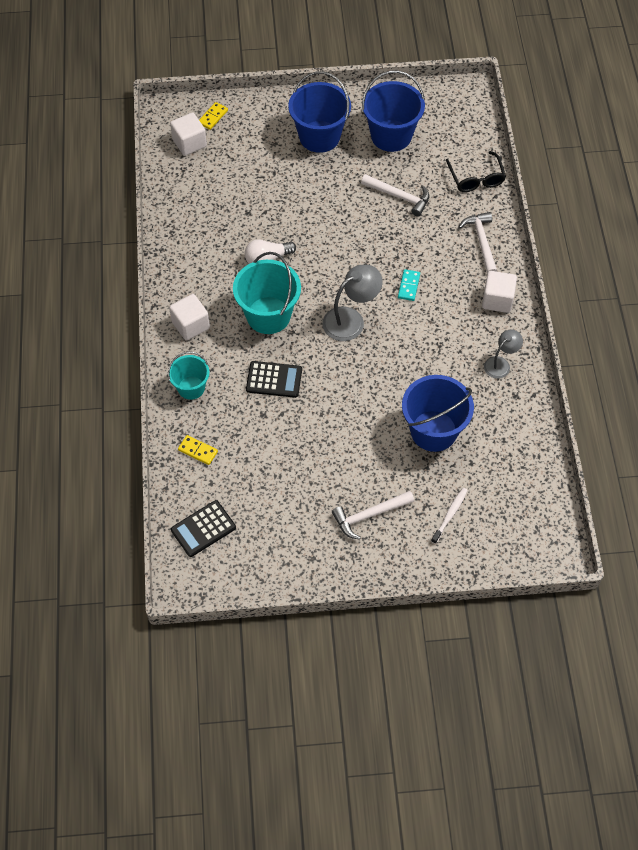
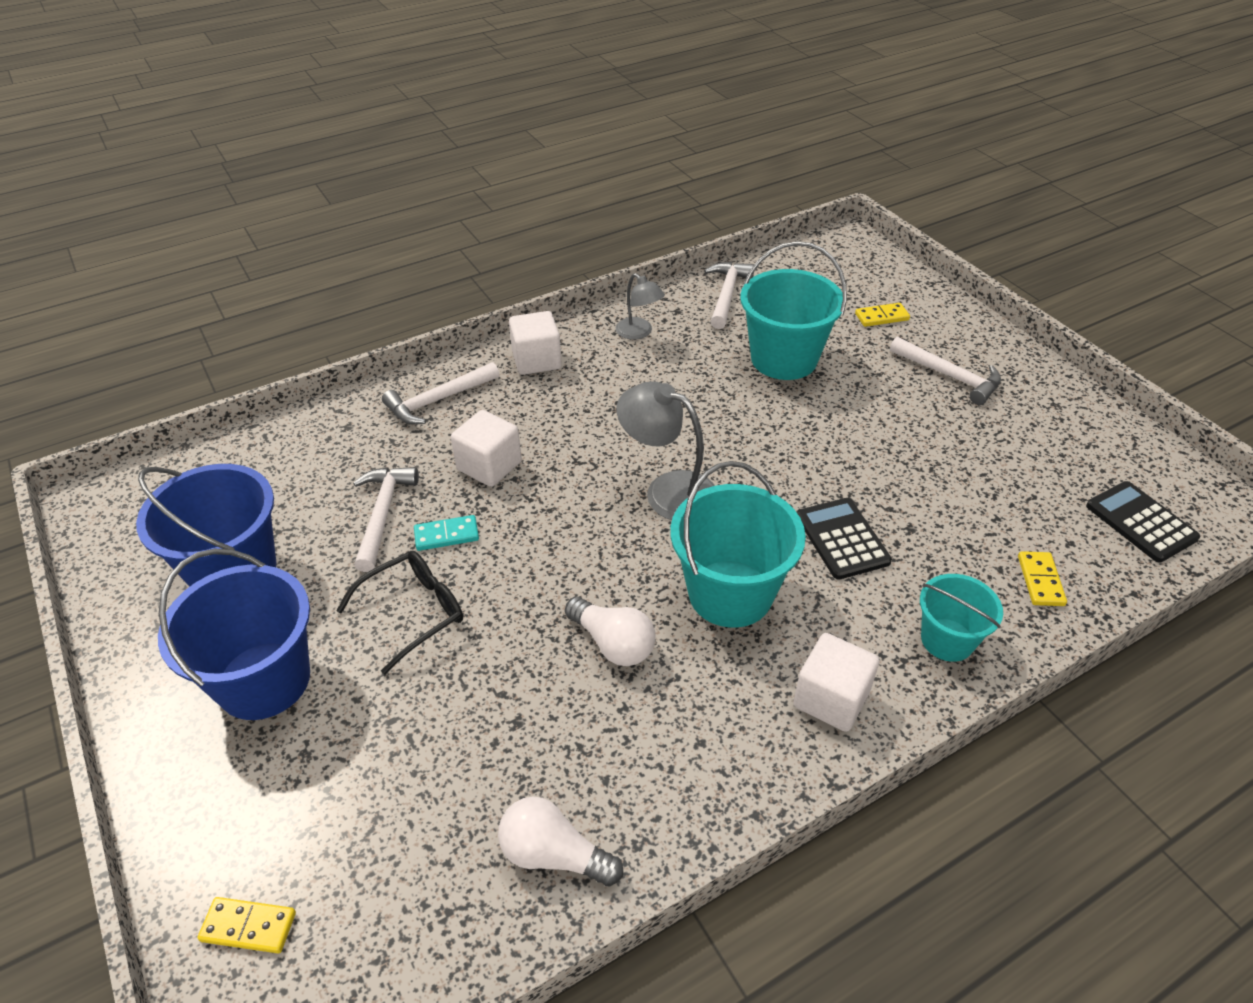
camera: 115 degrees left, 15 degrees down
white cube [170,112,207,156] -> white cube moved to [451,410,522,487]
black calculator [171,500,236,557] -> black calculator turned 150 degrees counterclockwise [1086,481,1200,563]
turquoise domino [398,269,420,301] -> turquoise domino moved to [414,515,479,551]
blue bucket [402,375,474,452] -> turquoise bucket [740,241,847,380]
white toothbrush [431,488,468,544] -> yellow domino [855,303,910,327]
black glasses [446,151,506,192] -> black glasses moved to [336,551,463,675]
grey lamp [484,330,523,379] -> grey lamp turned 150 degrees counterclockwise [616,273,665,340]
none -> white light bulb [498,796,623,886]
none -> white hammer [704,262,754,329]

